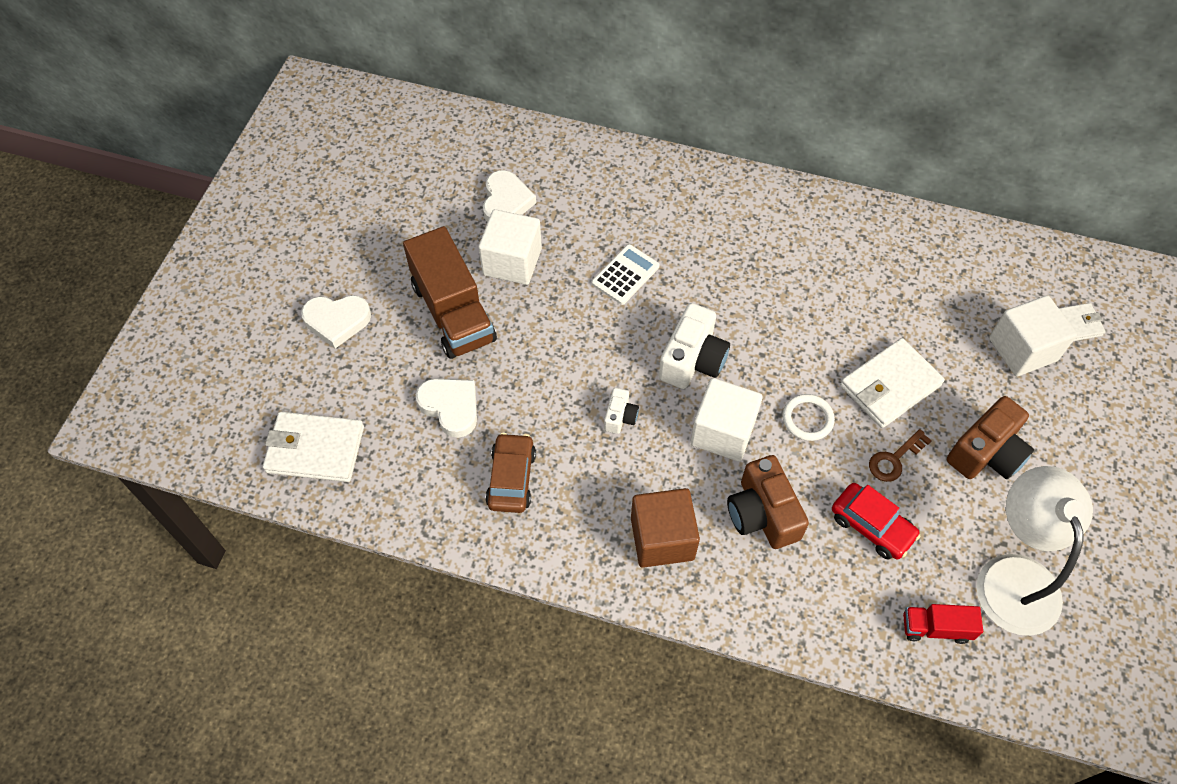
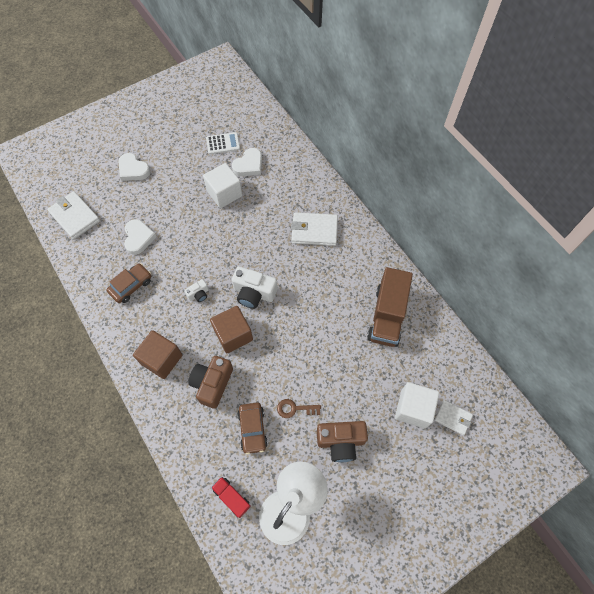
camera: 40 degrees right, 5 degrees up
brown truck [403,226,497,359] -> brown truck moved to [367,267,413,347]
white calculator [592,244,660,305] -> white calculator moved to [206,132,240,154]
white camera [659,303,730,389] -> white camera turned 45 degrees clockwise [232,266,278,309]
white cube [690,378,763,461] -> brown cube [210,306,253,353]
white ring [782,394,835,441] -> none
red car [832,483,920,560] -> brown car [238,403,268,455]
white wallet [840,338,945,428] -> white wallet moved to [291,212,338,246]

